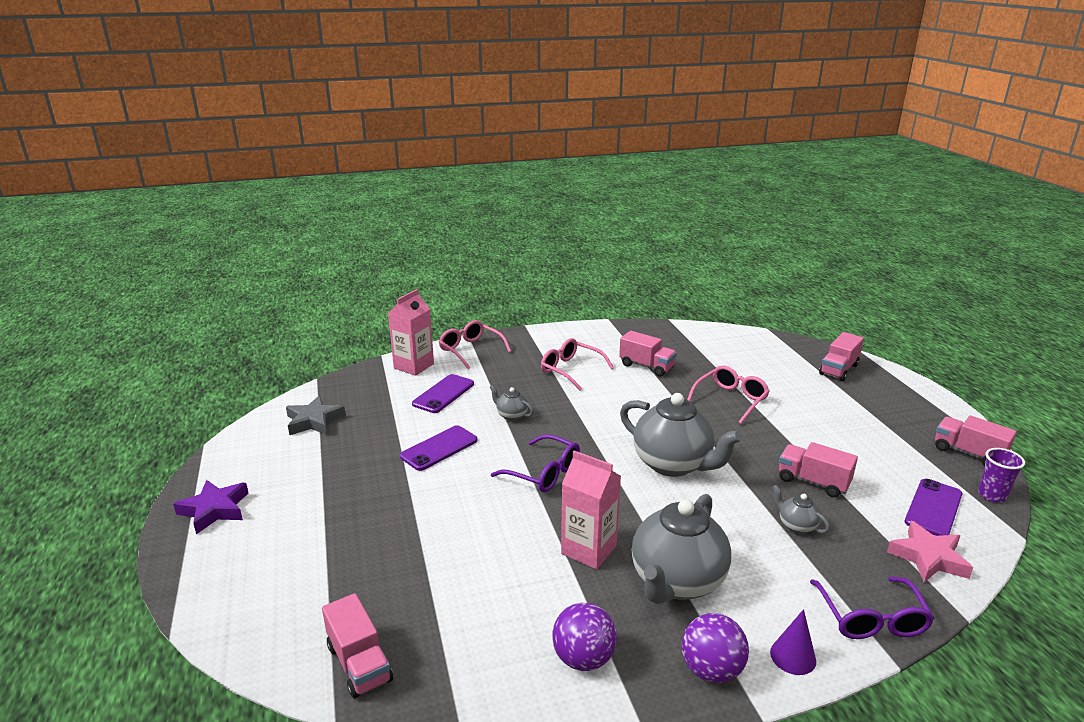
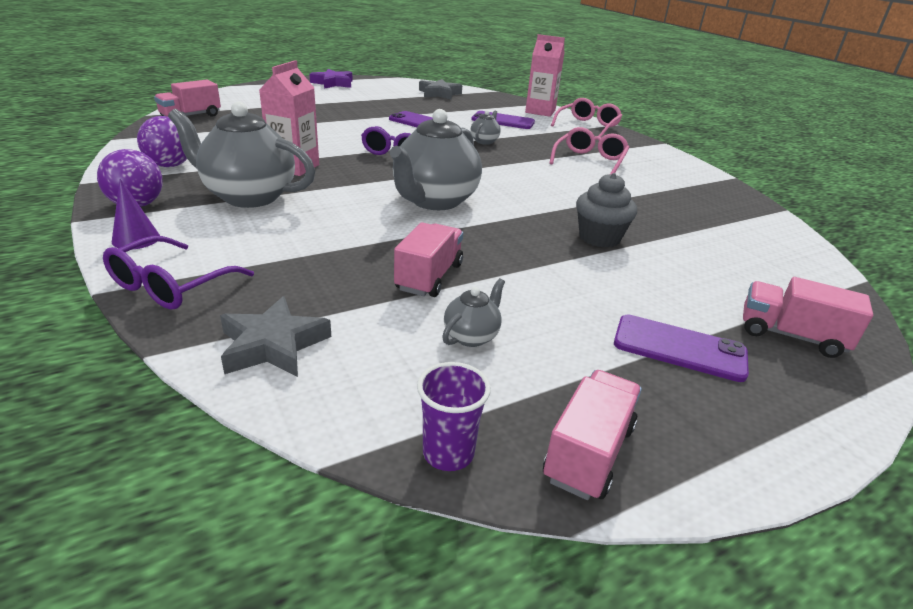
camera: 75 degrees right, 5 degrees up
pink truck [619,331,677,377] -> none
pink glasses [687,366,770,424] -> grey cupcake [576,173,637,248]
grey teapot [772,485,830,534] -> grey teapot moved to [442,278,505,347]
purple glasses [810,577,934,639] -> purple glasses turned 45 degrees counterclockwise [103,236,254,310]
pink star [887,521,973,583] -> grey star [220,296,331,377]
purple phone [905,479,962,536] -> purple phone moved to [614,315,749,382]

